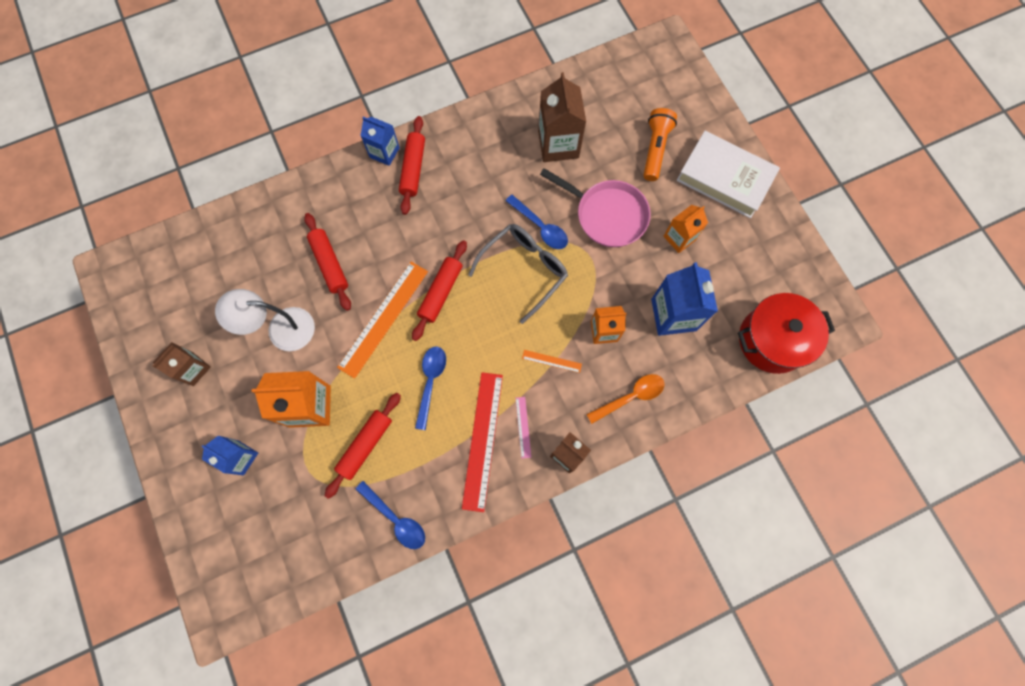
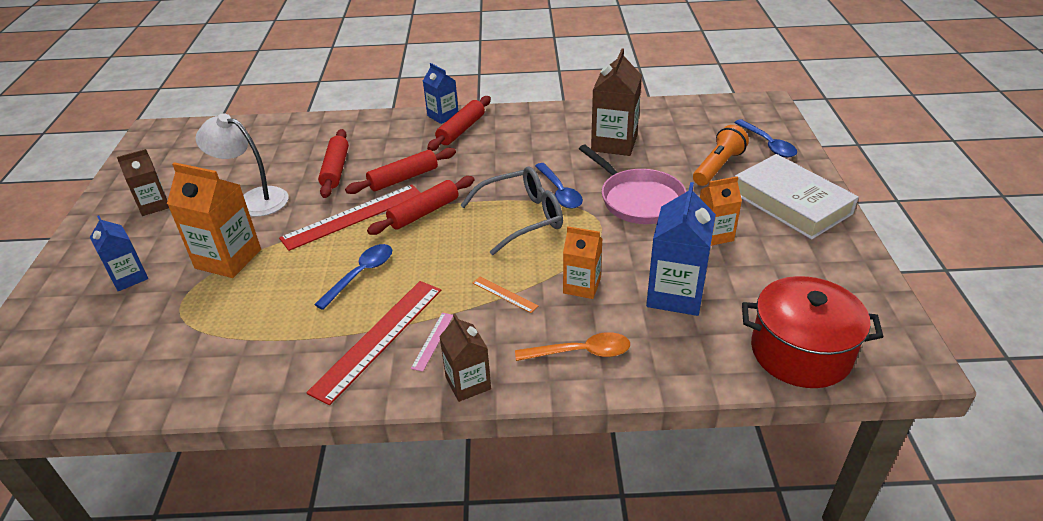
camera: 25 degrees right, 35 degrees down
red rolling pin [325,393,401,499] -> red rolling pin moved to [345,148,456,194]
orange ruler [337,262,428,379] -> red ruler [279,184,421,251]
blue spoon [356,481,425,549] -> blue spoon moved to [734,119,797,157]

